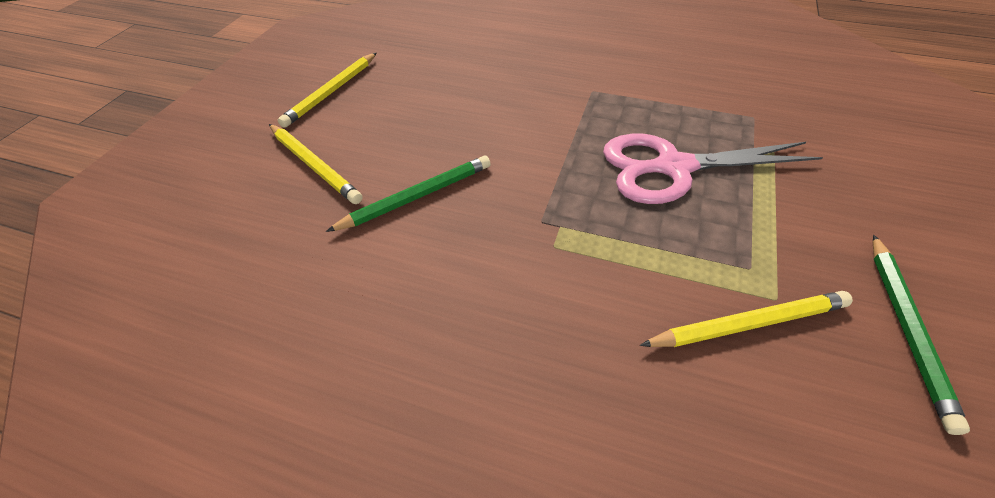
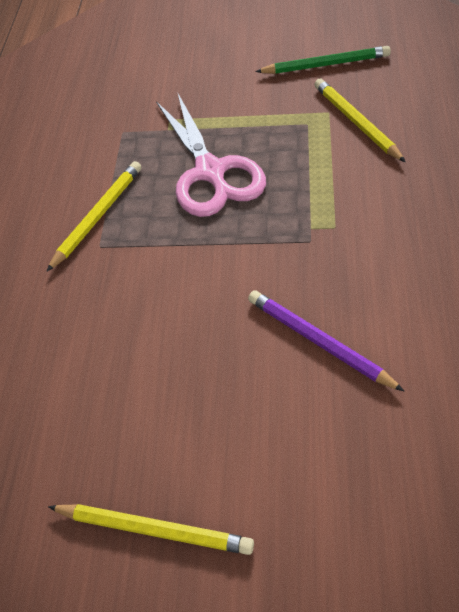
camera: 100 degrees left, 5 degrees up
yellow pencil [269,124,362,204] -> yellow pencil moved to [46,161,141,272]
green pencil [326,155,491,232] -> purple pencil [248,290,404,391]

